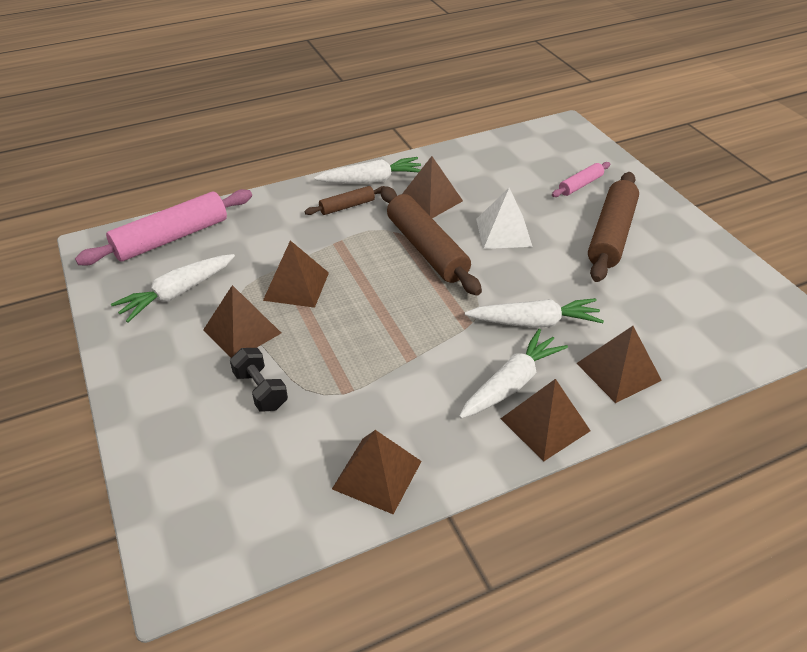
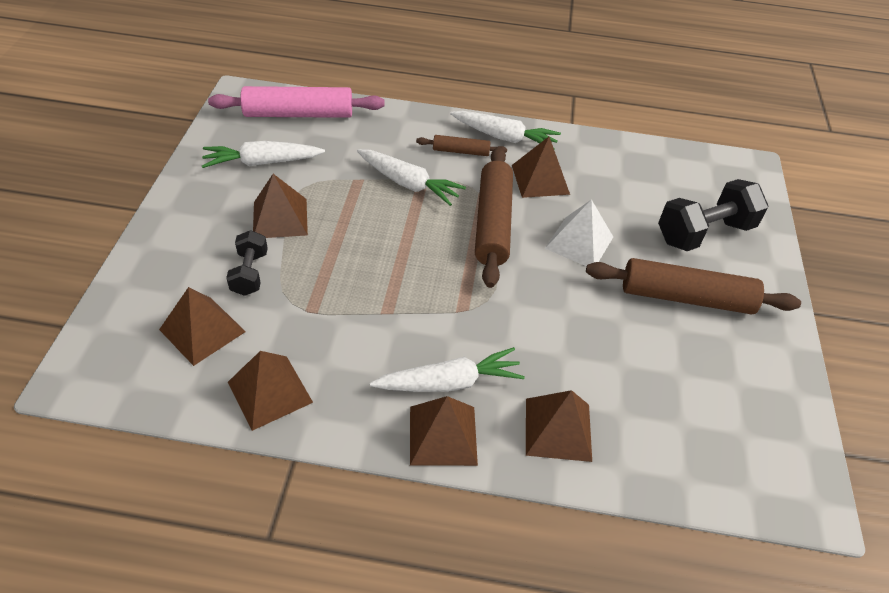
camera: 30 degrees right, 5 degrees up
brown pyramid [263,240,329,308] -> brown pyramid moved to [159,287,246,366]
white carrot [465,298,604,328] -> white carrot moved to [357,149,466,206]
pink rolling pin [552,162,610,197] -> black dumbbell [658,179,768,251]
brown rolling pin [588,172,639,282] -> brown rolling pin turned 45 degrees clockwise [586,258,801,314]

